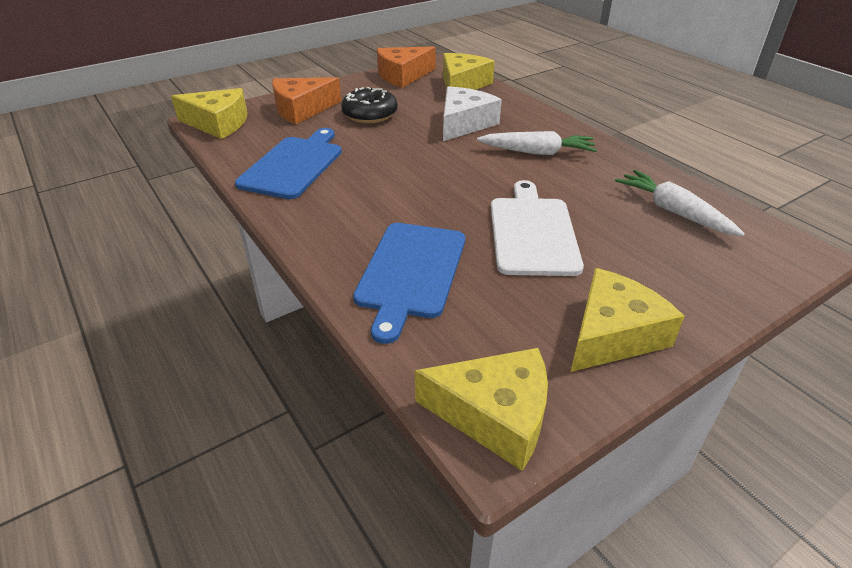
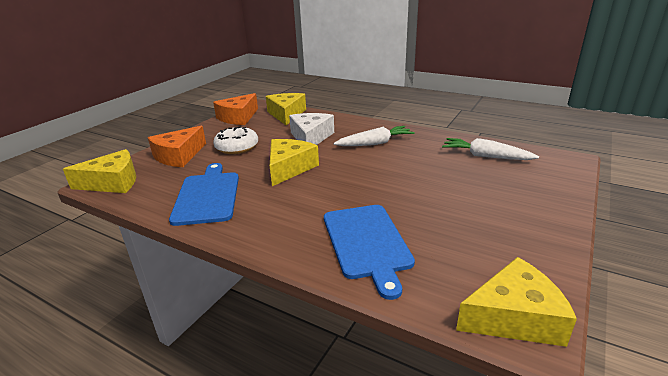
camera: 25 degrees left, 10 degrees down
black donut [341,87,398,124] -> white donut [213,126,258,154]
white cutting board [491,180,584,276] -> none
yellow cheese [571,268,685,372] -> yellow cheese moved to [270,139,319,186]

